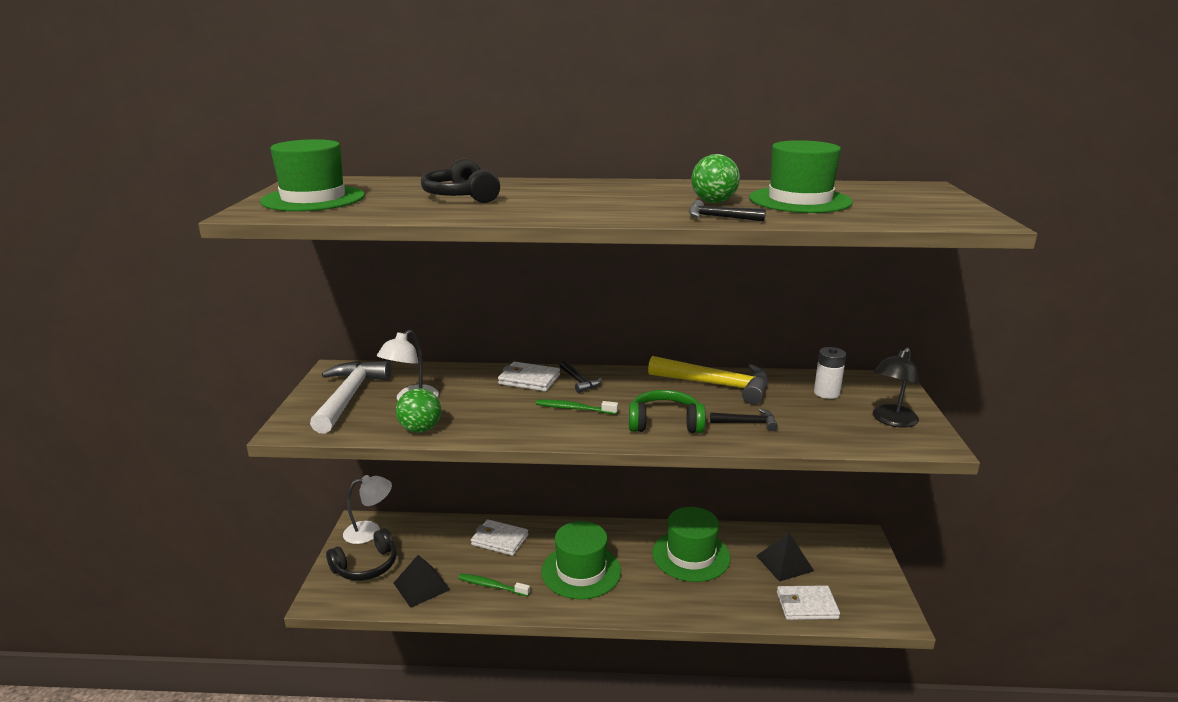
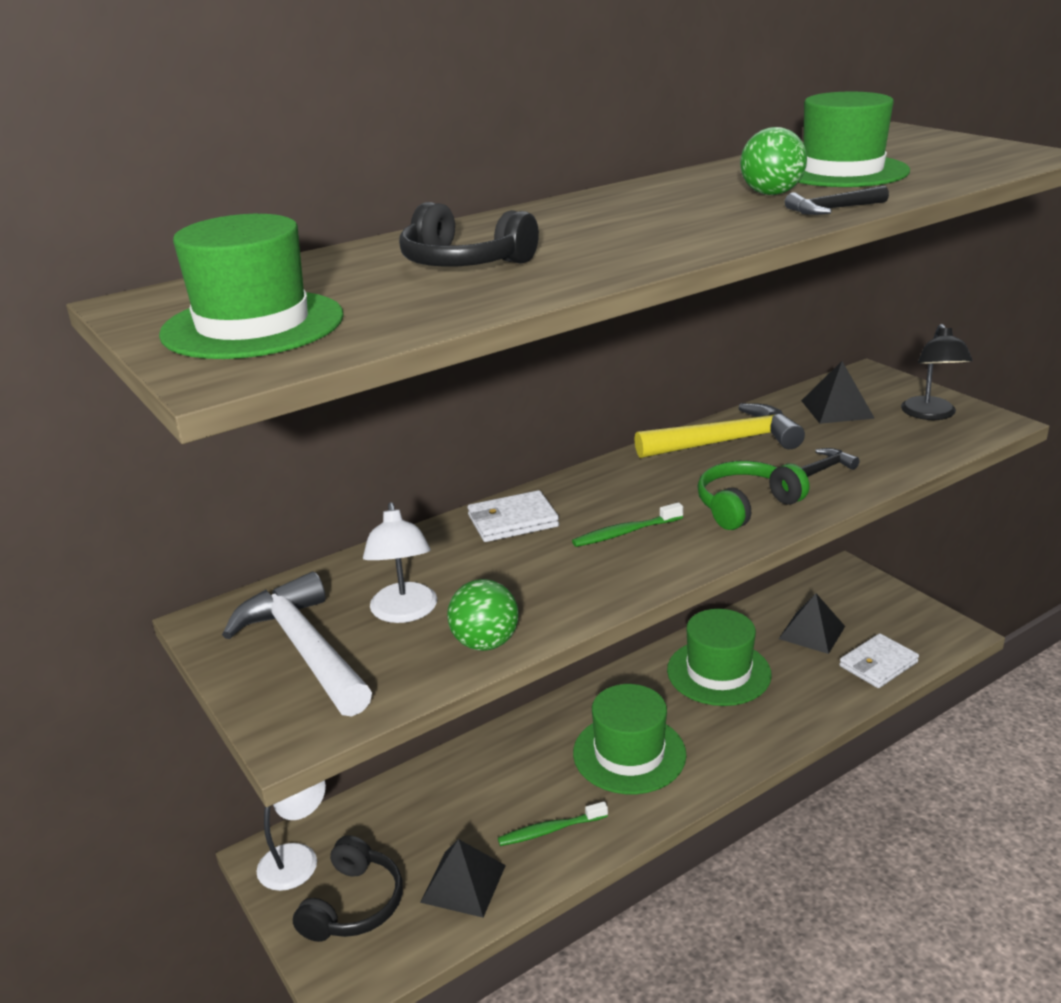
camera: 35 degrees left, 5 degrees up
white wallet [471,519,528,556] -> none
black hammer [559,361,602,393] -> none
white battery [814,347,846,399] -> black pyramid [801,361,875,424]

